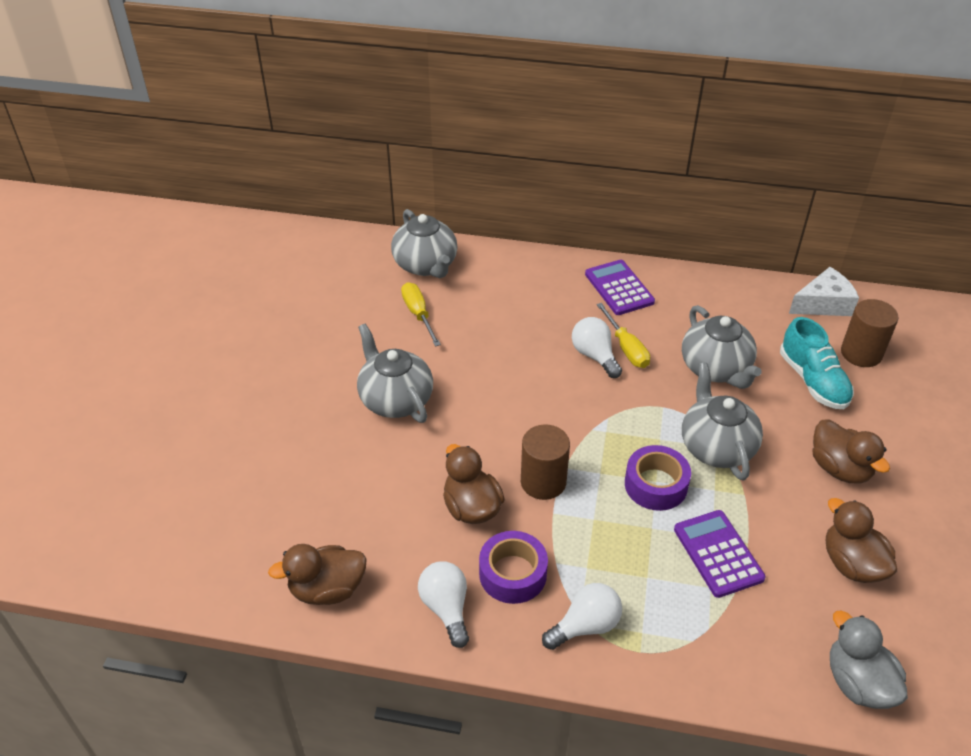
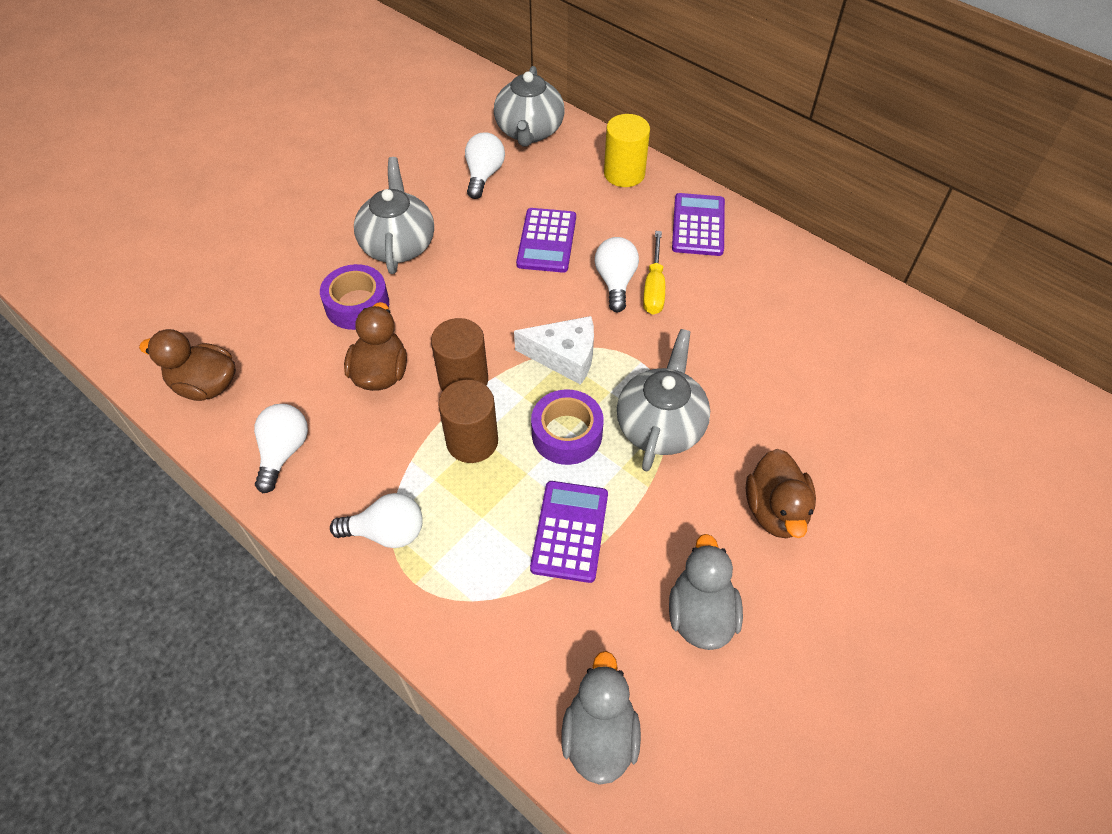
camera: 30 degrees right, 10 degrees up
yellow screwdriver [401,282,441,346] -> white light bulb [465,132,505,199]
purple tape [479,531,548,604] -> purple tape moved to [320,264,389,330]
grey teapot [682,305,762,389] -> none
turquoise shoe [780,317,854,409] -> none
white cheese [789,267,859,316] -> white cheese moved to [514,316,594,385]
brown duck [826,498,897,583] -> grey duck [669,534,743,650]
brown cylinder [841,299,898,367] -> brown cylinder moved to [438,380,498,463]
none -> purple calculator [516,208,576,273]
none -> yellow cylinder [604,114,650,187]

